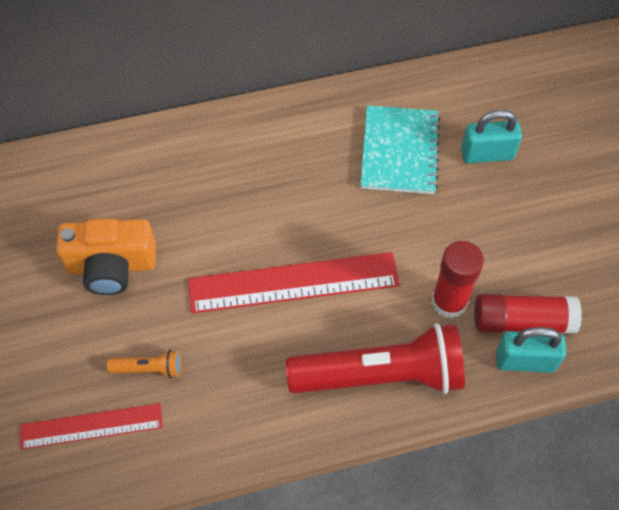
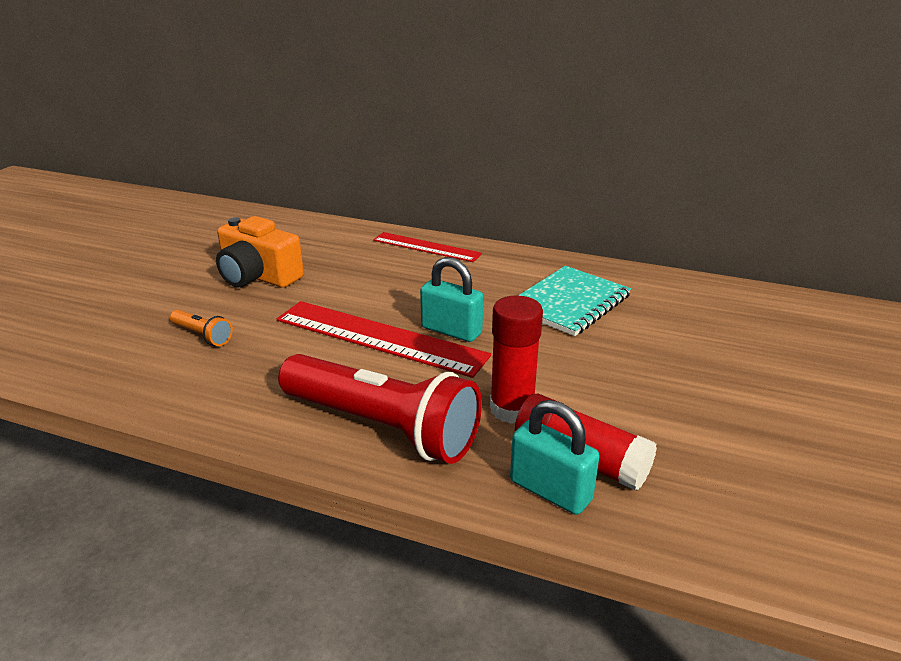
camera: 35 degrees right, 30 degrees down
red ruler [20,403,163,450] -> red ruler moved to [373,232,482,262]
turquoise padlock [461,110,522,163] -> turquoise padlock moved to [420,257,483,342]

